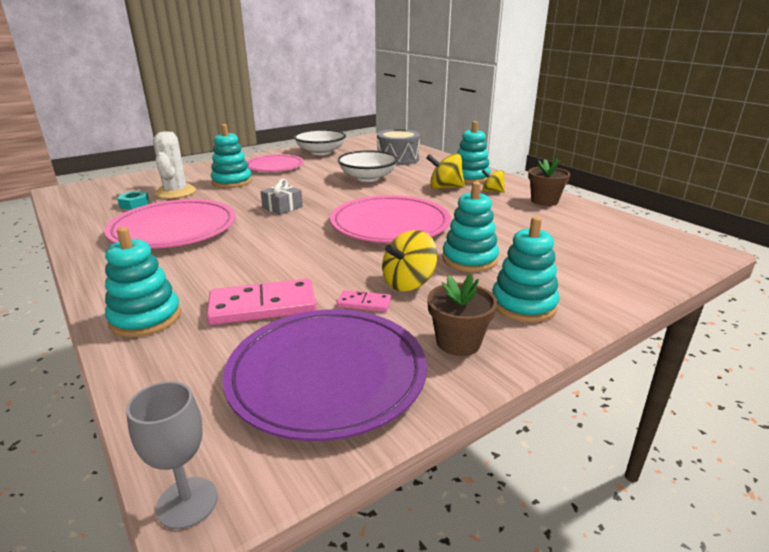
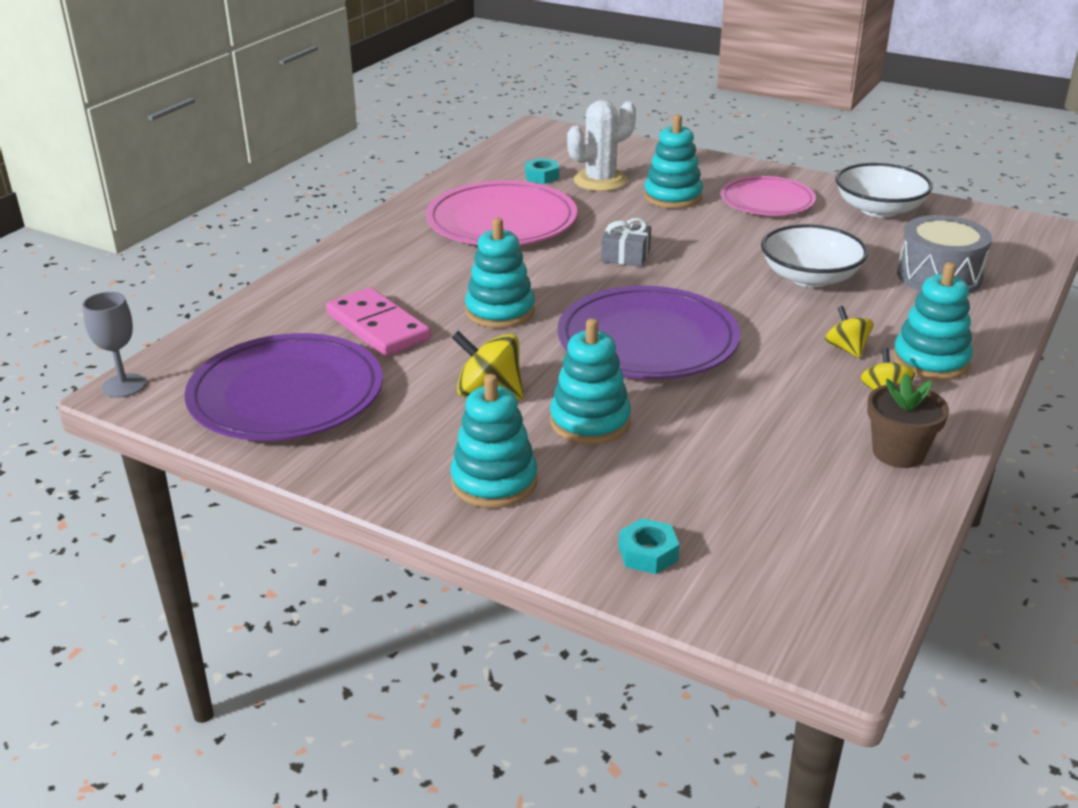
camera: 65 degrees right, 5 degrees up
turquoise stacking toy [105,227,181,337] -> turquoise stacking toy moved to [465,218,535,328]
pink plate [330,195,451,243] -> purple plate [558,286,740,379]
pink domino [337,290,391,312] -> none
yellow spinning top [426,153,465,189] -> yellow spinning top [825,306,874,358], size x0.63
brown flower pot [427,274,498,356] -> none
none -> turquoise nut [619,518,680,574]

